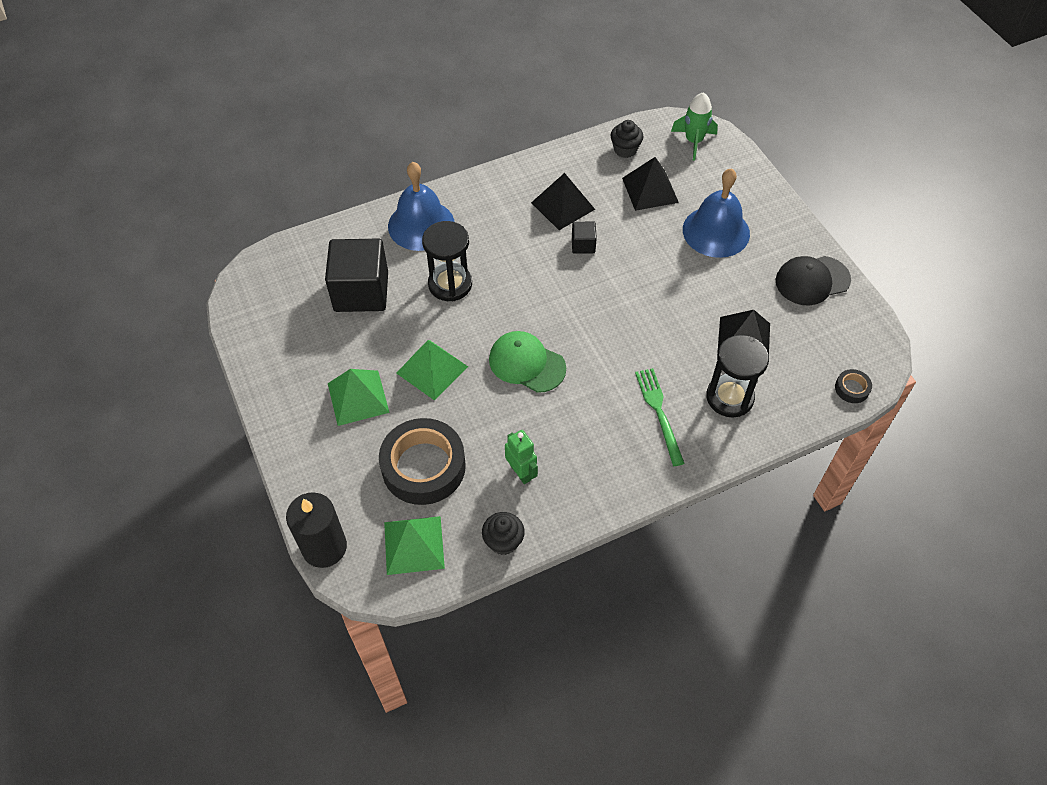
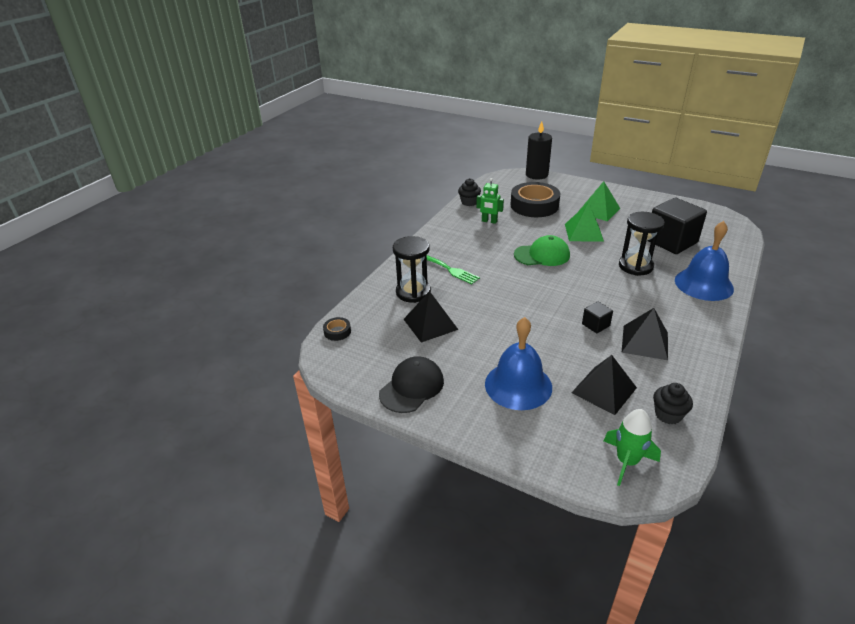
camera: 145 degrees right, 20 degrees down
green pyramid [384,516,445,575] -> none

